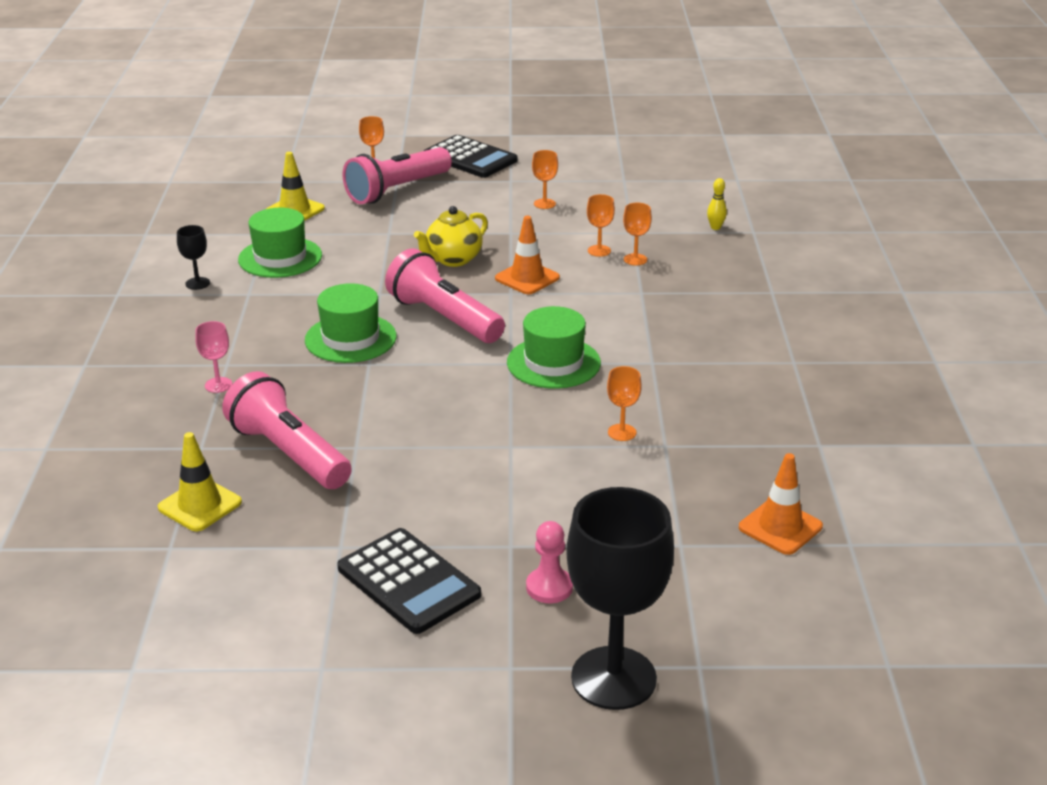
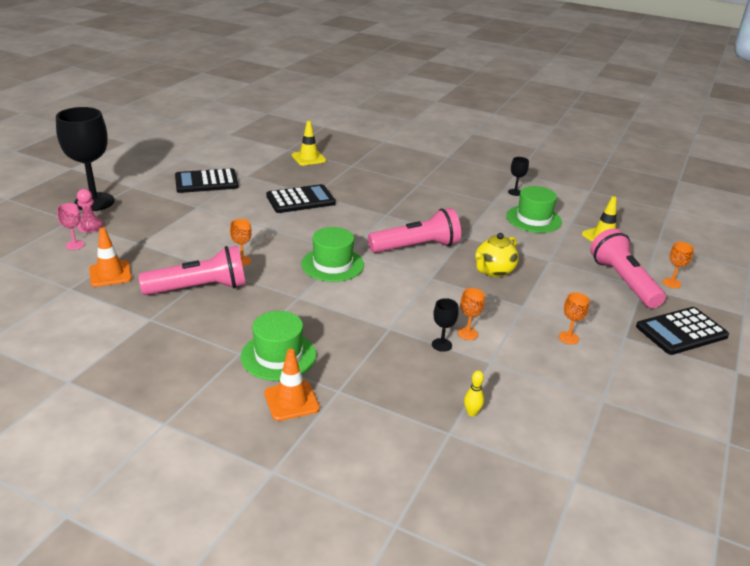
camera: 115 degrees right, 0 degrees up
pink goblet [195,321,232,393] -> pink goblet moved to [57,203,84,250]
pink flashlight [222,371,352,489] -> pink flashlight moved to [138,246,246,295]
green hat [305,283,397,363] -> green hat moved to [241,311,316,381]
yellow teapot [414,206,488,267] -> yellow teapot turned 120 degrees counterclockwise [475,233,519,277]
orange traffic cone [495,216,560,294] -> orange traffic cone moved to [264,349,320,421]
pink pawn [526,521,573,603] -> pink pawn moved to [77,189,103,233]
orange goblet [623,203,652,265] -> black goblet [432,298,459,352]
none -> black calculator [266,184,336,213]

